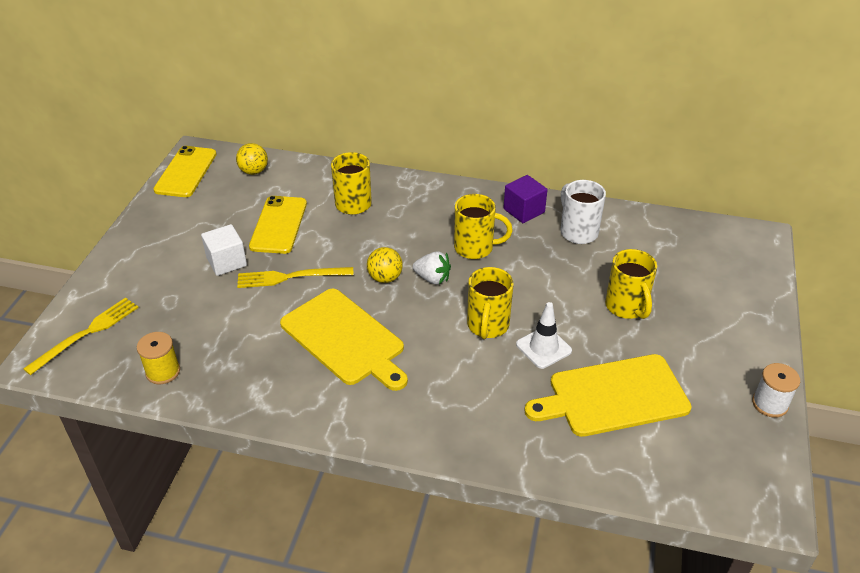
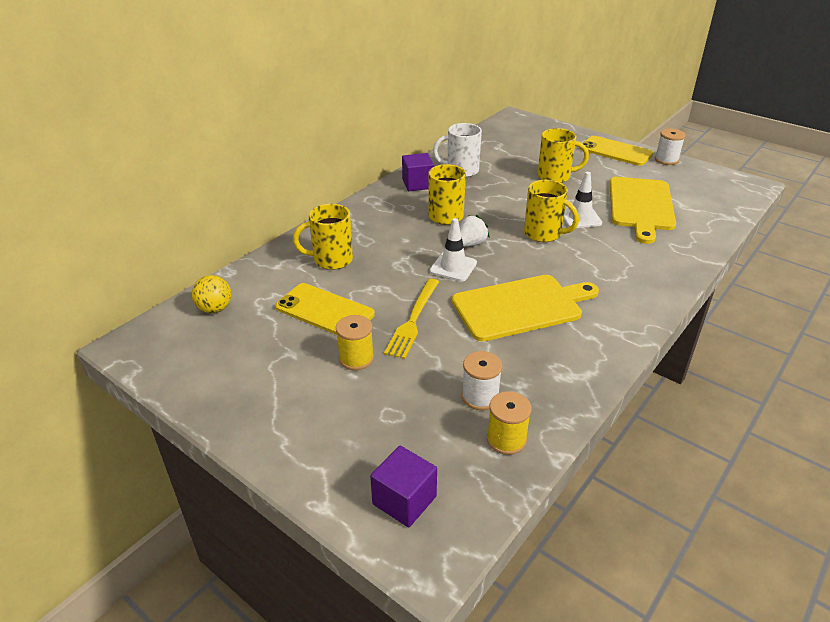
camera: 65 degrees left, 5 degrees down
yellow fork [23,298,139,375] -> purple cube [370,446,437,527]
yellow phone [153,146,217,197] -> yellow phone moved to [579,136,653,166]
white cube [201,224,247,276] -> yellow spool [336,315,374,370]
yellow ball [367,247,403,283] -> white traffic cone [430,218,477,281]
none -> white spool [462,351,502,410]

